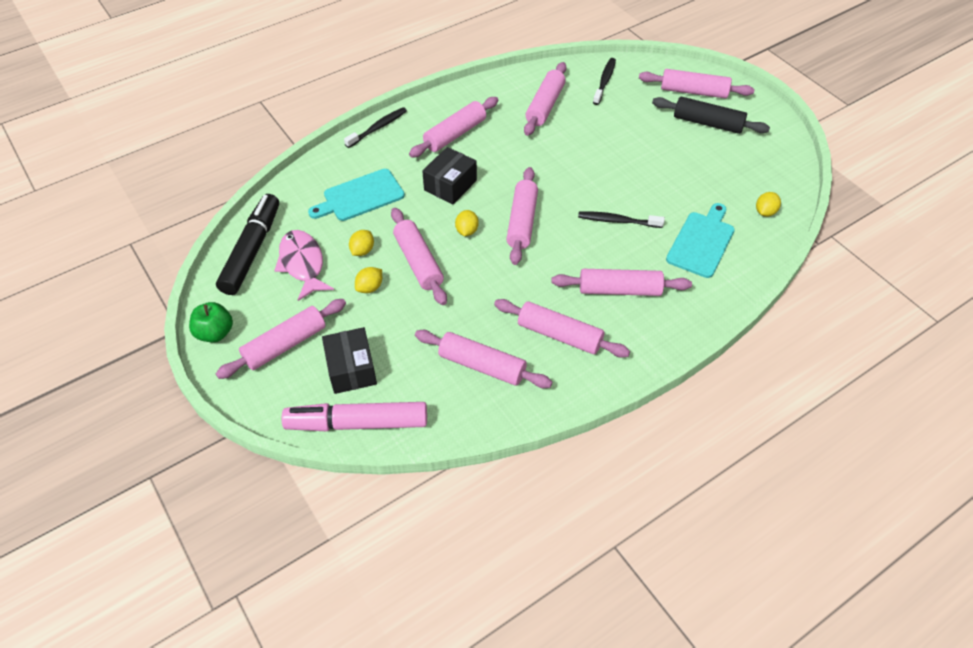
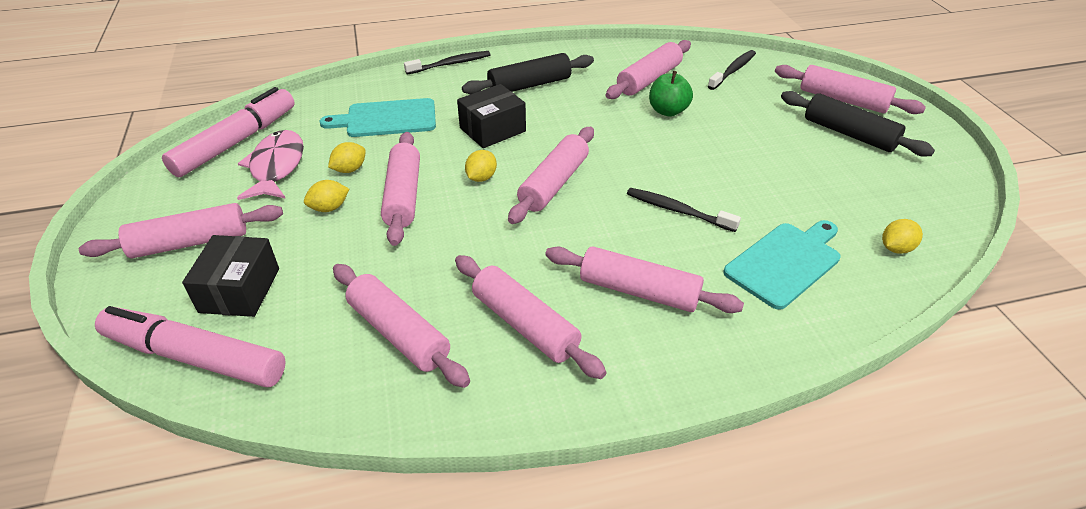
camera: 20 degrees right, 10 degrees down
green apple [189,302,233,343] -> green apple moved to [649,71,693,117]
black marker [216,194,279,295] -> pink marker [162,87,295,177]
pink rolling pin [409,97,498,157] -> black rolling pin [462,53,594,94]

